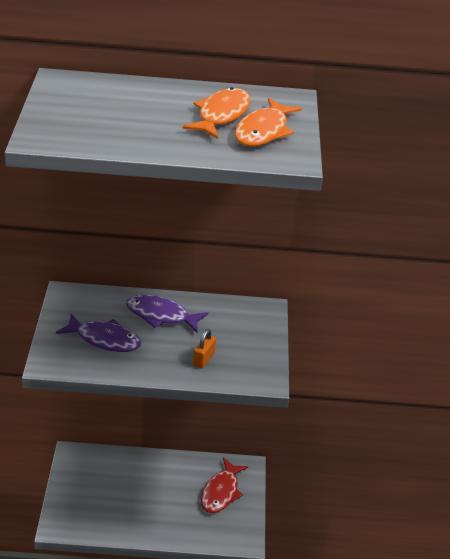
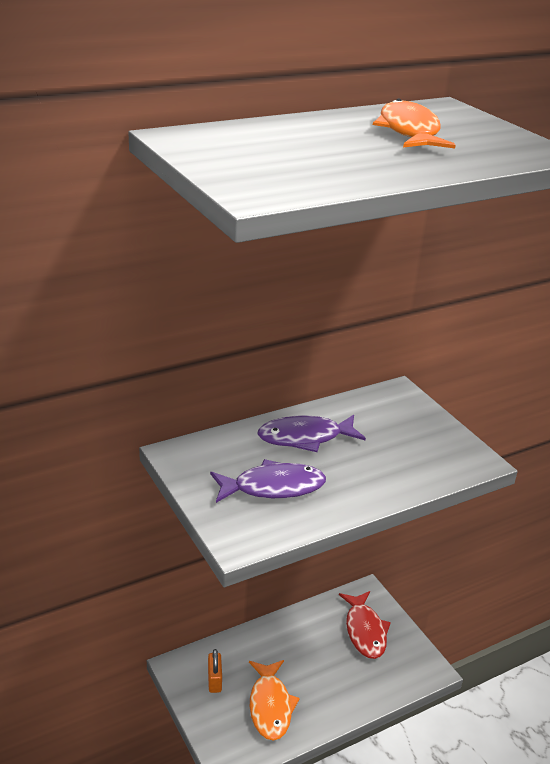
camera: 30 degrees left, 5 degrees down
orange padlock [193,329,216,369] -> orange padlock moved to [208,649,222,693]
orange fish [235,98,302,147] -> orange fish moved to [249,660,300,741]

